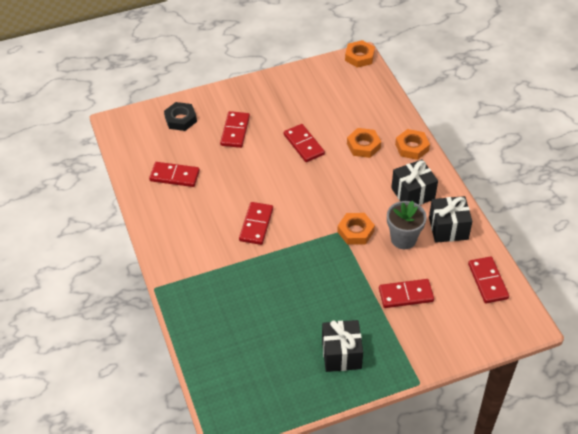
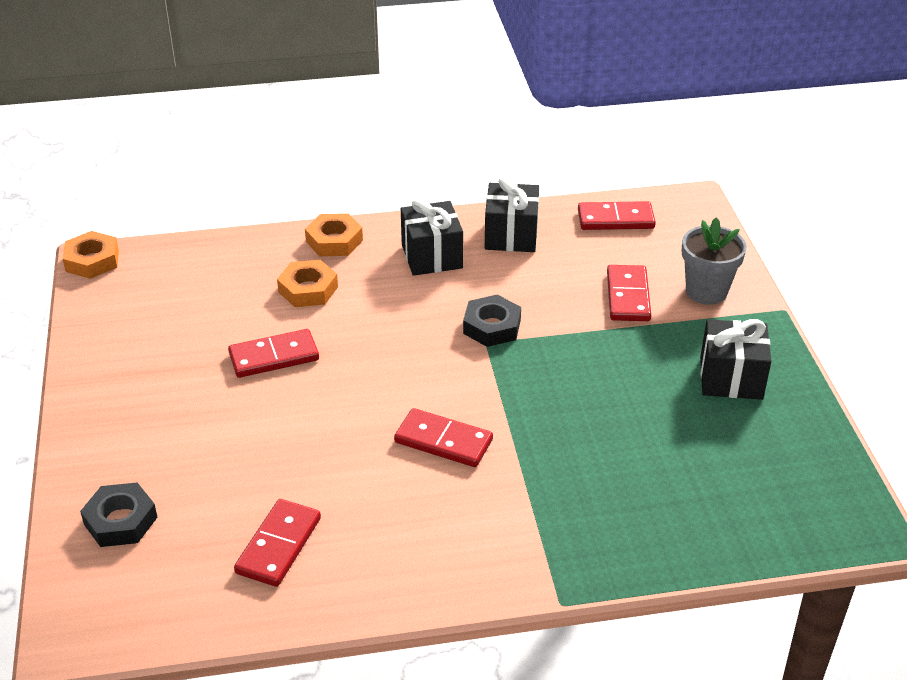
camera: 80 degrees left, 10 degrees down
red domino [220,111,250,148] -> none
orange nut [337,213,375,245] -> black nut [463,295,521,347]
grey flower pot [387,201,427,249] -> grey flower pot moved to [682,217,747,305]

